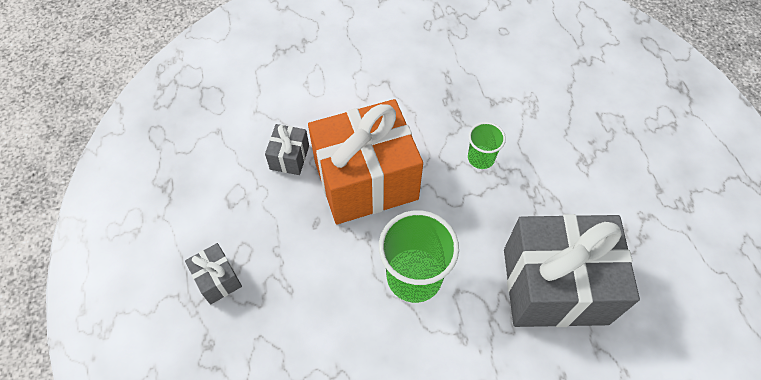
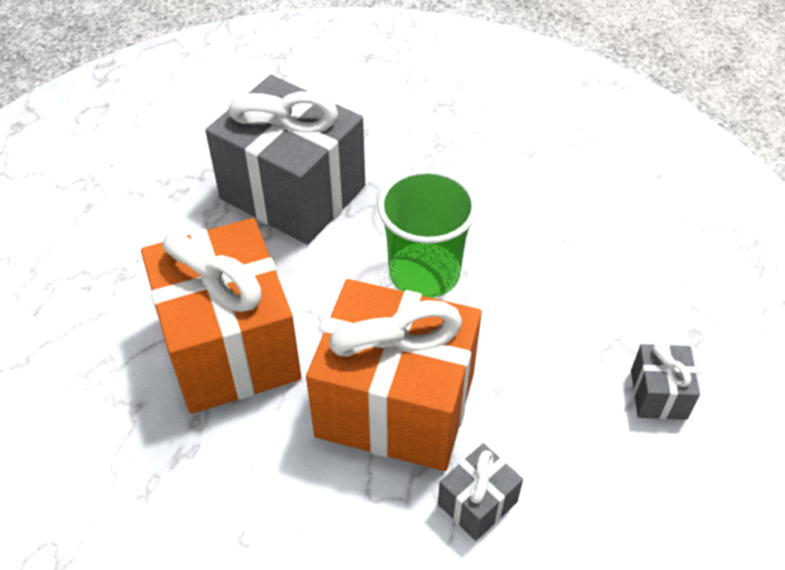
camera: 145 degrees left, 10 degrees down
green cup [468,122,506,169] -> orange gift [141,218,301,414]

